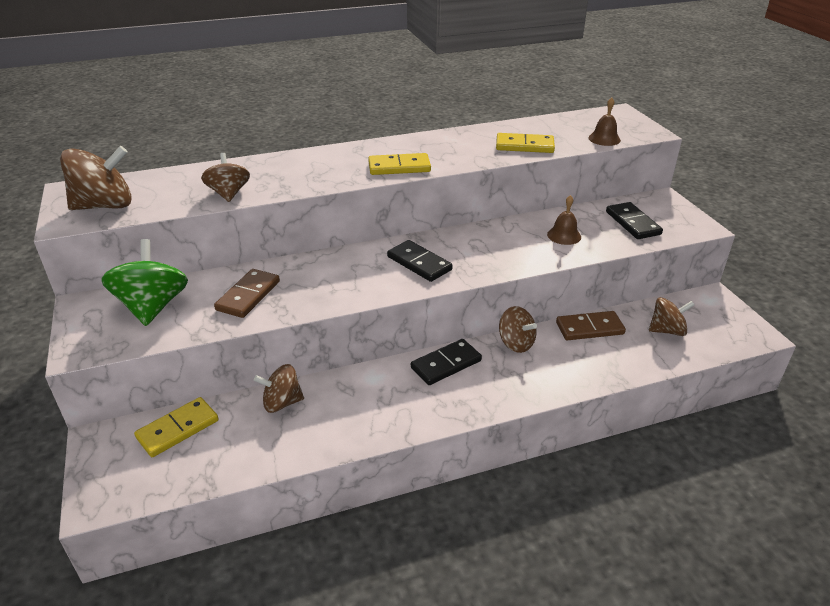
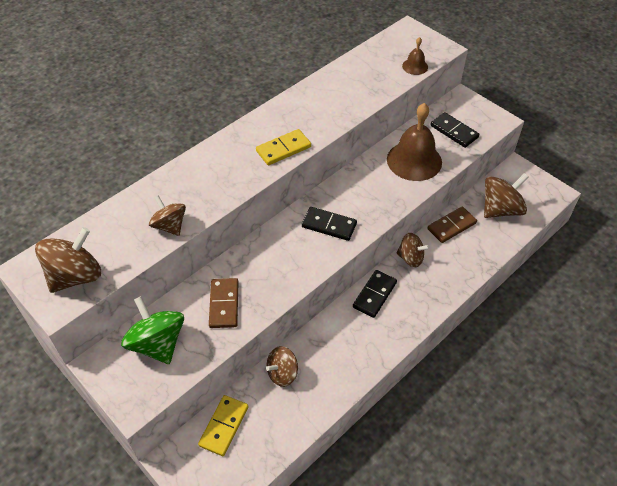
camera: 25 degrees left, 15 degrees up
yellow domino [496,133,555,153] -> none
brown bell [547,195,581,245] -> brown bell [387,103,442,181], size x2.08
brown spinning top [649,297,694,336] -> brown spinning top [484,173,528,218], size x1.57

